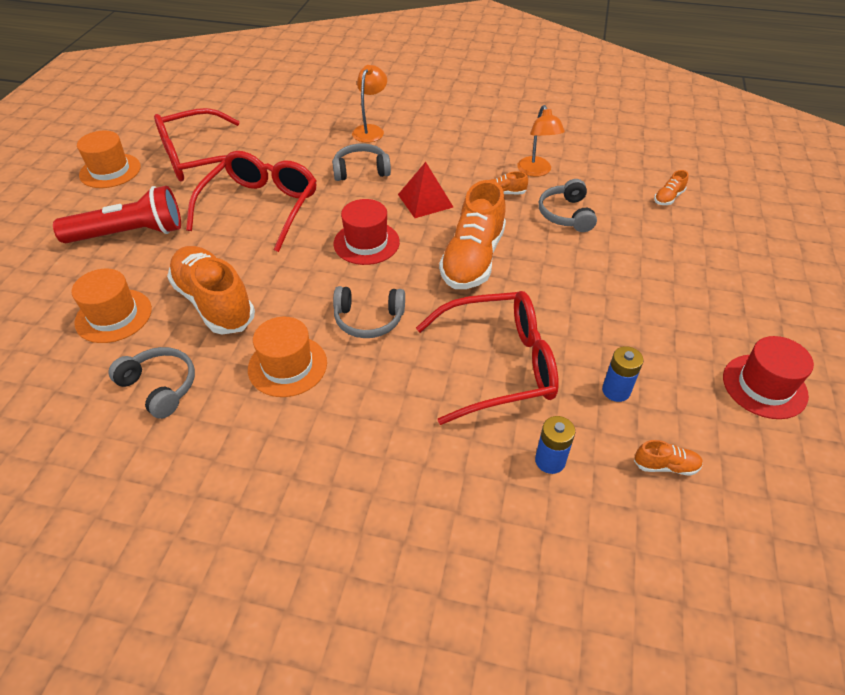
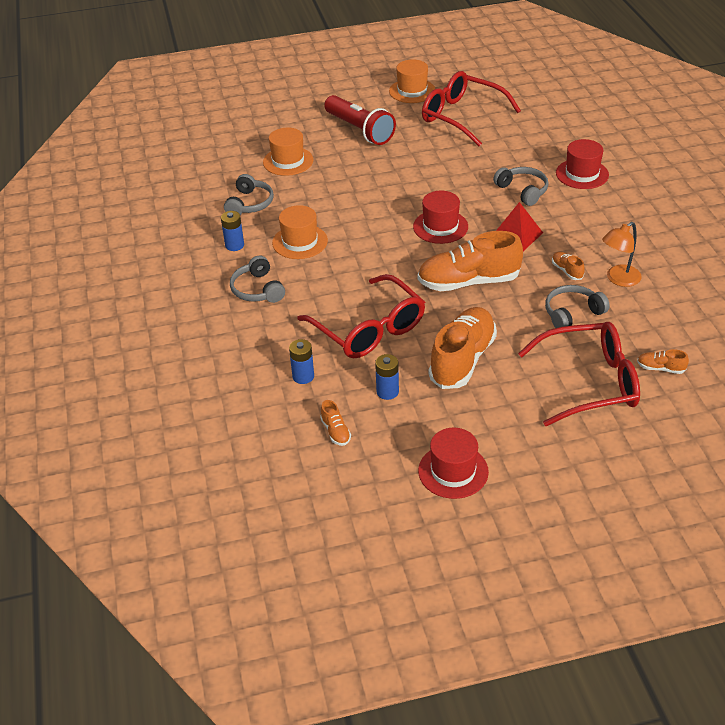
camera: 65 degrees right, 5 degrees down
orange shoe [167,246,255,335] -> orange shoe moved to [428,307,497,389]
red glasses [186,151,317,252] -> red glasses moved to [518,322,640,426]
grey headphones [333,286,405,338] -> grey headphones moved to [230,256,285,303]
orange lamp [352,65,387,143] -> red hat [556,139,609,189]
none -> blue battery [221,211,244,251]

